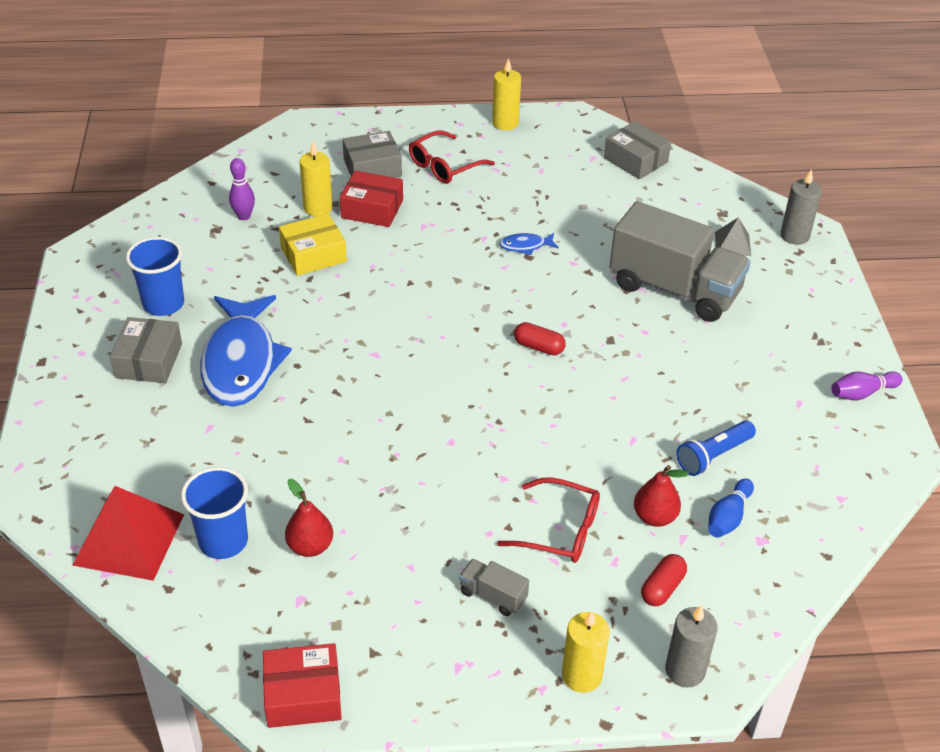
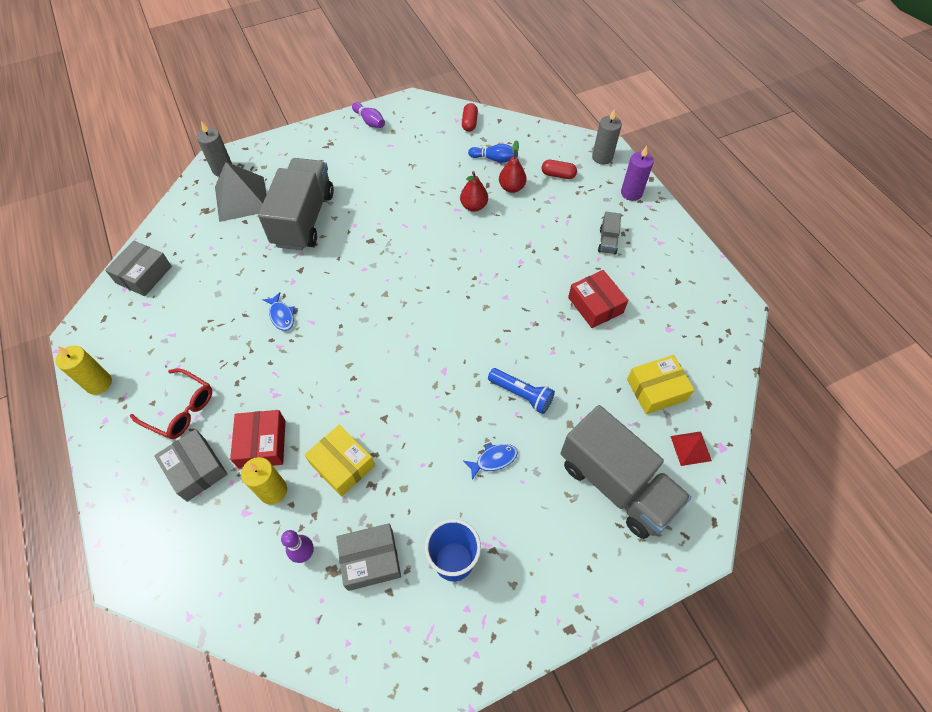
camera: 110 degrees left, 15 degrees up
red pyramid [72,486,184,581] -> red pyramid [670,431,712,466], size x0.52
grey box [110,317,182,383] -> grey box moved to [336,523,401,591]
blue cup [181,467,248,559] -> yellow box [627,355,695,414]
blue fish [200,295,292,407] -> blue fish [464,444,518,480], size x0.40
red box [263,643,342,728] -> red box moved to [568,270,628,328]
red pear [285,479,333,557] -> red pear moved to [460,171,488,212]
red glasses [497,477,600,563] -> none
red capsule [514,322,566,355] -> red capsule moved to [462,103,478,132]
yellow candle [562,610,610,693] -> purple candle [621,146,654,201]
blue flashlight [676,420,756,476] -> blue flashlight moved to [488,368,555,414]
grey pyramid [715,217,751,256] -> grey pyramid [215,162,267,222], size x1.94
none -> grey truck [560,405,691,539]

